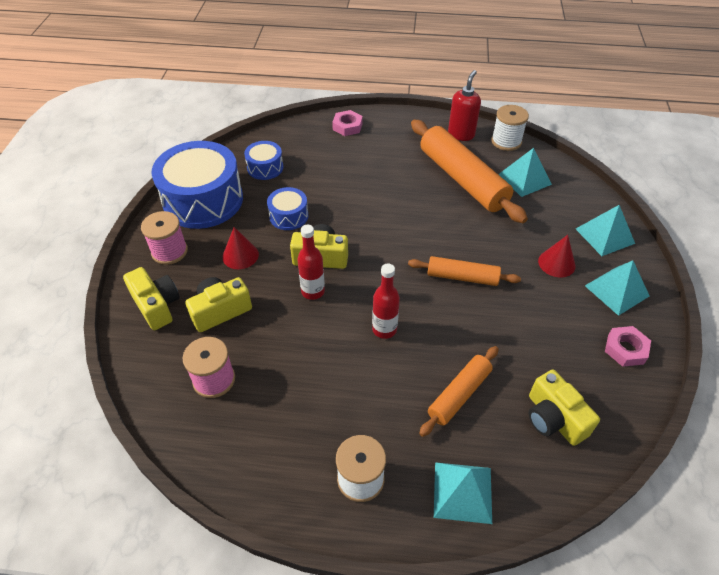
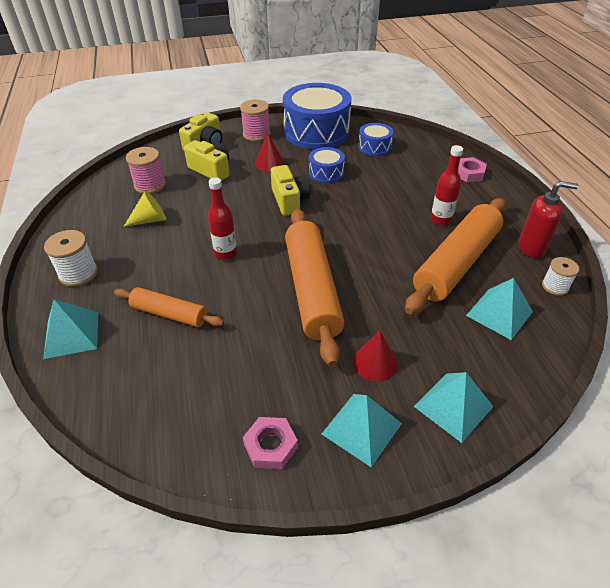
camera: 70 degrees right, 5 degrees down
red bottle [297,225,325,300] -> red bottle moved to [431,145,463,226]
orange rolling pin [408,256,521,286] -> orange rolling pin [285,209,344,367], size x1.81
white spool [491,105,529,151] -> white spool [542,257,579,296], size x0.67
yellow camera [529,370,600,446] -> none
none -> yellow cone [123,191,166,227]

